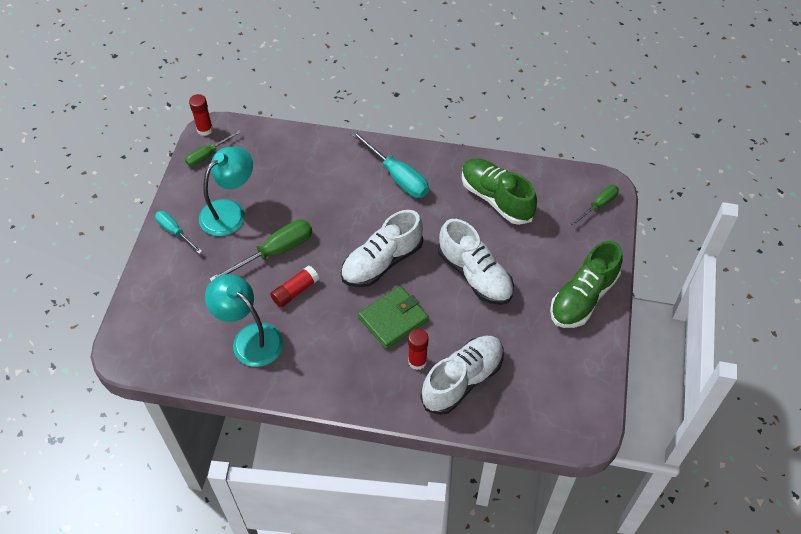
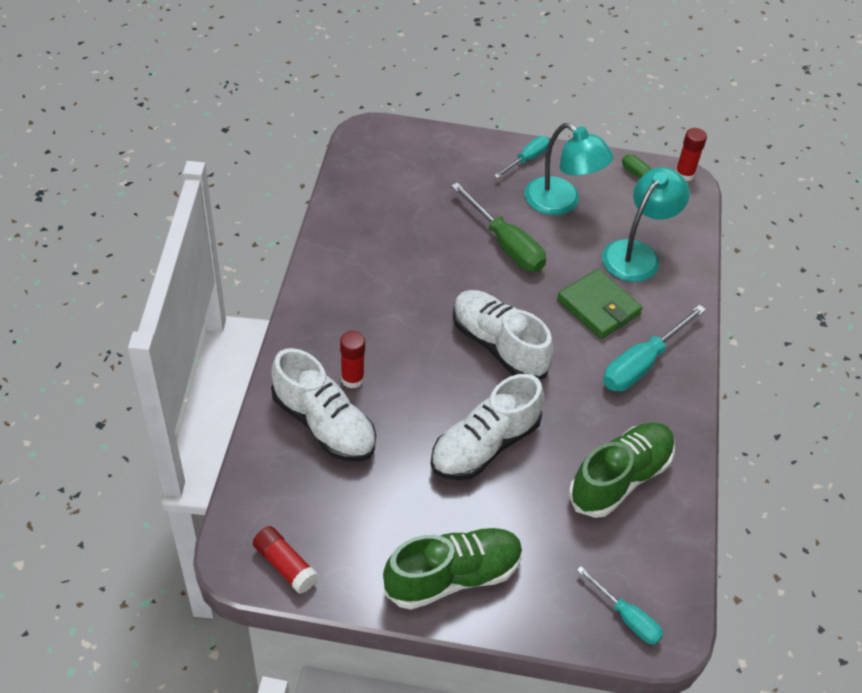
camera: 85 degrees right, 5 degrees down
turquoise lamp [205,274,283,367] -> turquoise lamp moved to [602,167,690,282]
red glue stick [270,265,319,307] -> red glue stick moved to [253,526,318,594]
green wallet [358,286,429,349] -> green wallet moved to [557,269,643,339]
green shoe [550,241,623,328] -> green shoe turned 120 degrees clockwise [383,528,523,610]
green screwdriver [571,185,619,226] -> turquoise screwdriver [577,566,663,644]

